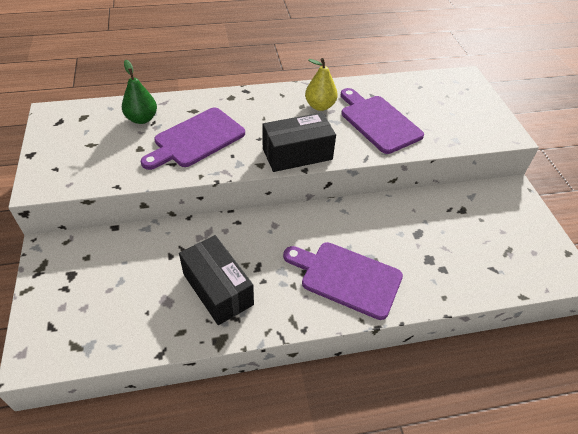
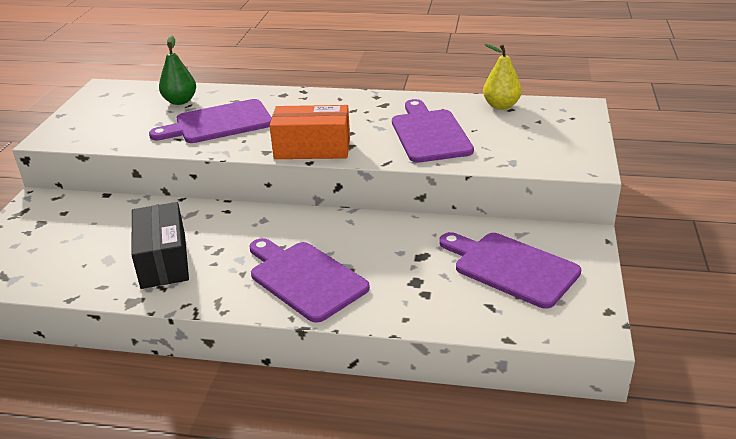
camera: 25 degrees right, 15 degrees down
black box [263,112,336,172] -> orange box [270,105,350,159]
yellow pear [305,58,338,111] -> yellow pear moved to [483,44,522,110]
none -> purple cutting board [439,232,581,309]

